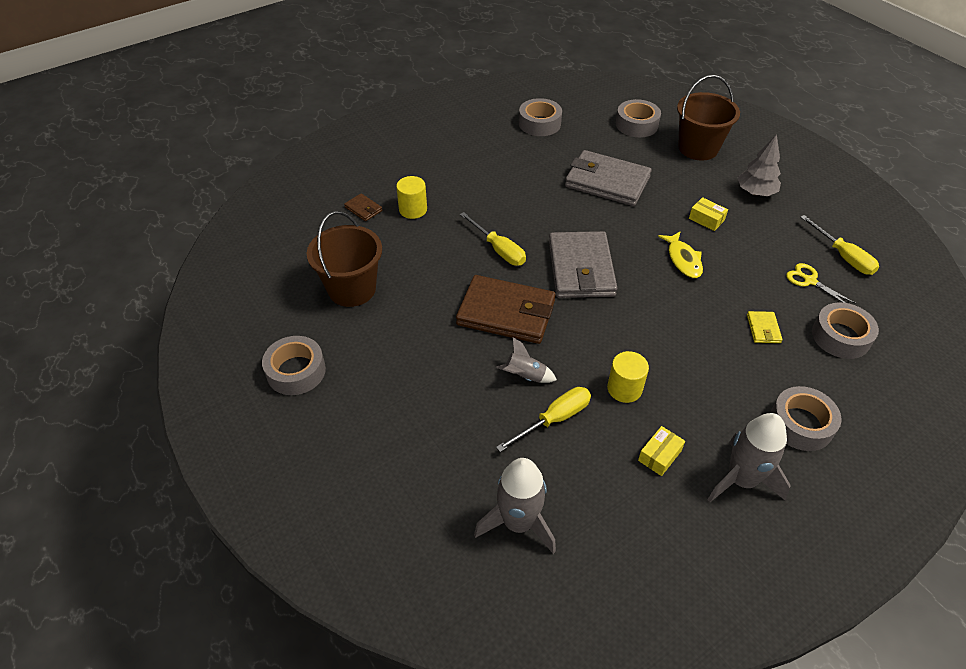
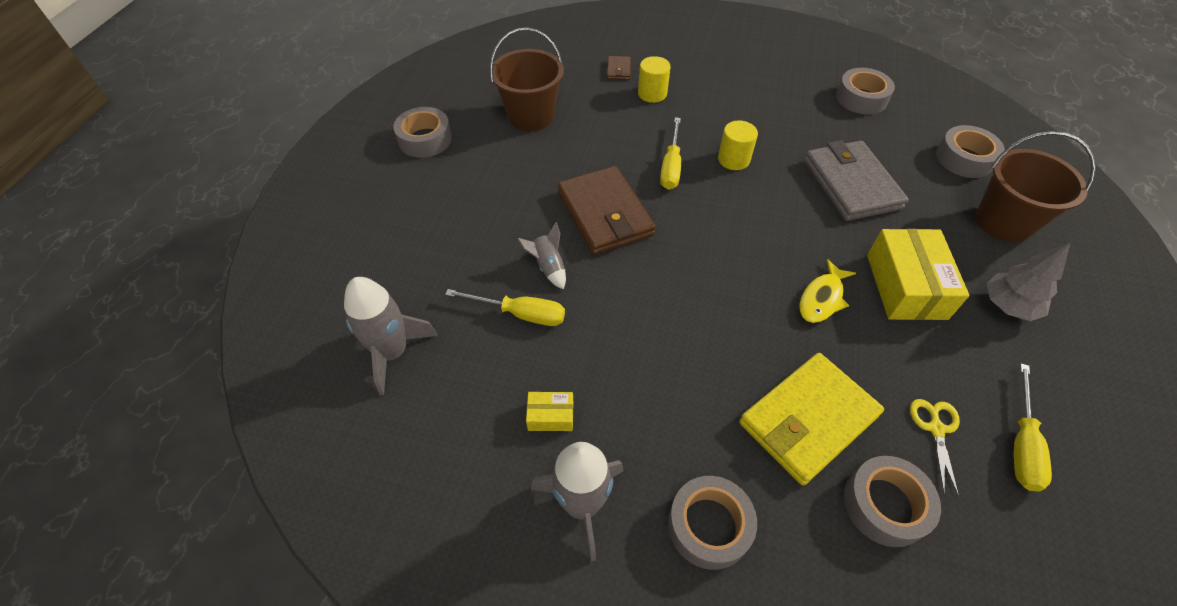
camera: 50 degrees right, 5 degrees up
grey wallet [549,231,617,298] -> none
yellow cylinder [607,351,649,403] -> yellow cylinder moved to [718,120,758,170]
yellow box [689,197,728,231] -> yellow box [867,229,970,320], size x2.11
yellow wallet [747,311,782,343] -> yellow wallet [739,353,884,485], size x2.35

